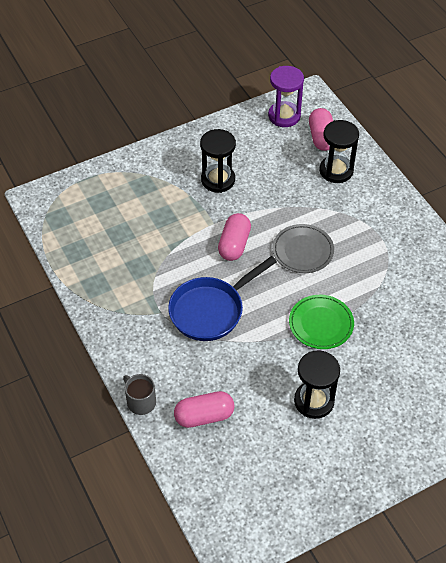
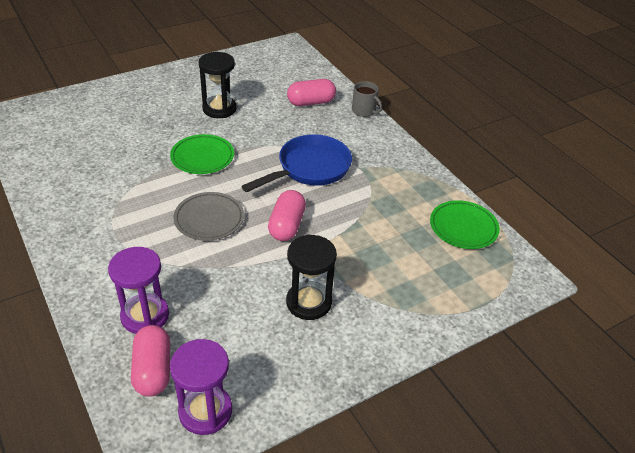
camera: 175 degrees right, 10 degrees down
black hourglass [319,120,359,183] -> purple hourglass [108,247,169,334]
none -> green plate [430,200,500,249]

